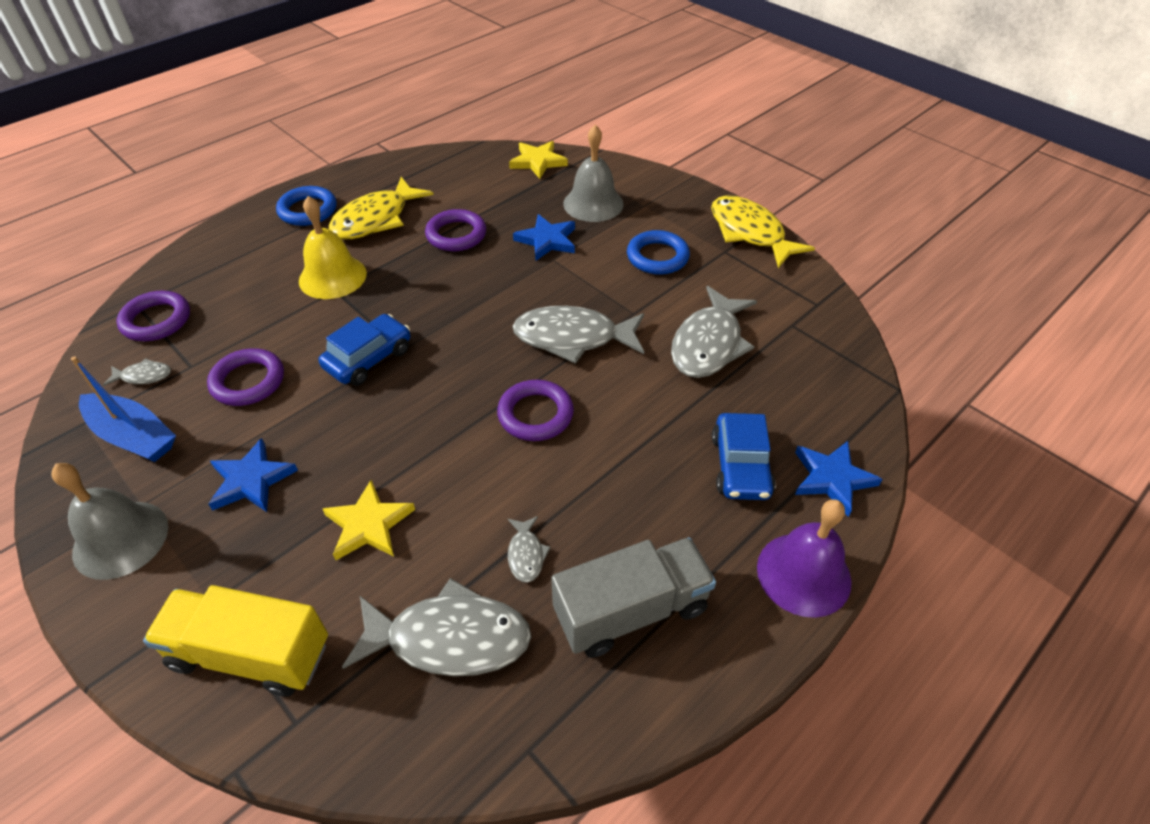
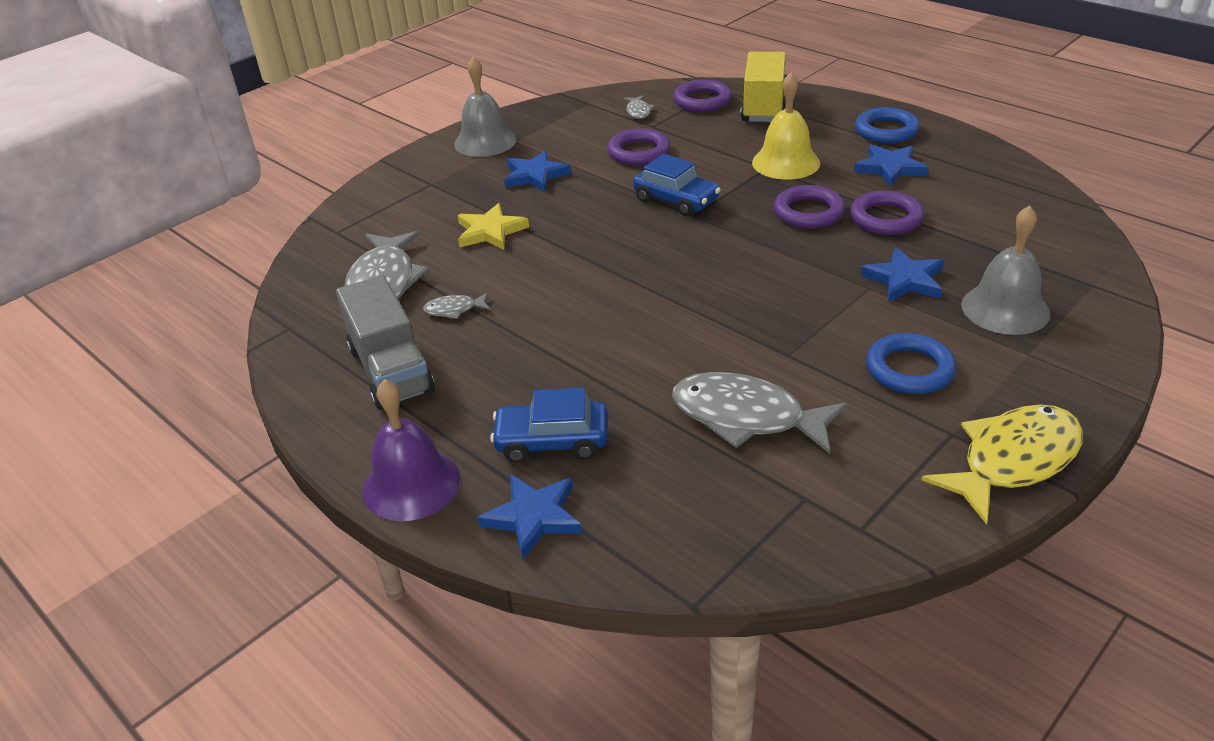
camera: 90 degrees right, 10 degrees down
blue boat [71,356,176,462] -> none
yellow truck [143,585,328,696] -> yellow truck moved to [740,52,787,122]
yellow fish [329,177,433,239] -> blue star [854,144,928,186]
purple ring [497,380,574,441] -> purple ring moved to [774,185,845,229]
yellow star [509,141,568,179] -> none
grey fish [512,306,644,364] -> none

